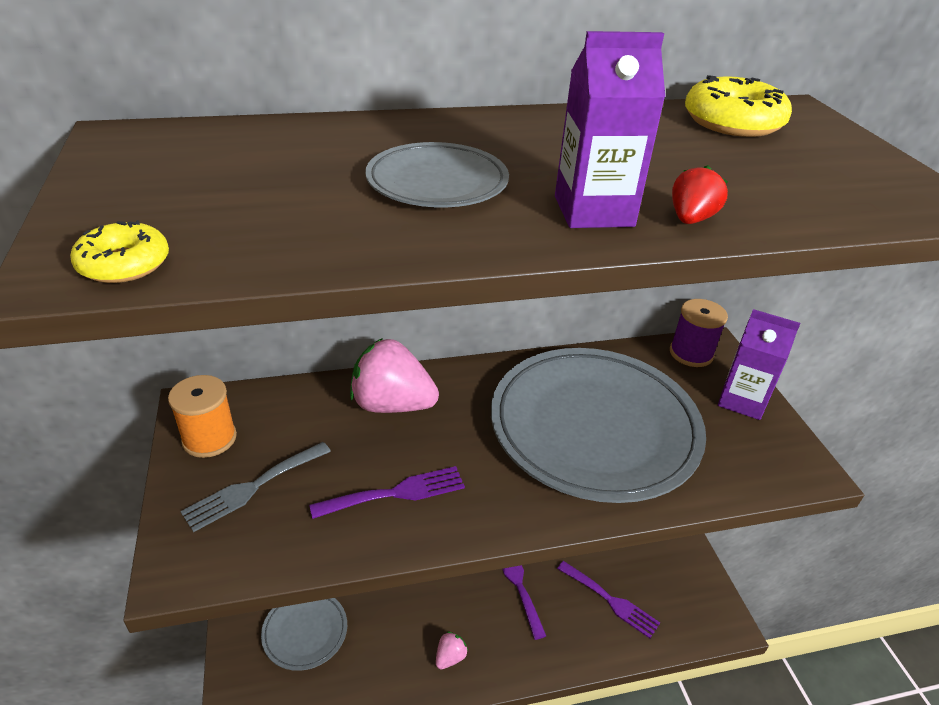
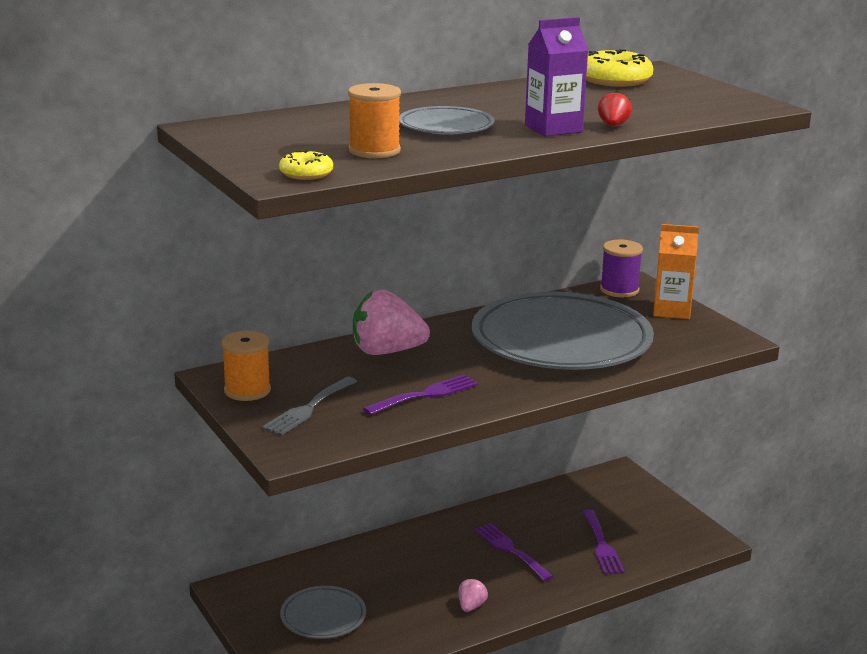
camera: 15 degrees left, 15 degrees down
purple fork [557,561,660,638] -> purple fork turned 60 degrees clockwise [582,509,625,574]
purple carton [718,309,800,420] -> orange carton [653,224,699,319]
none -> orange spool [348,83,401,158]

